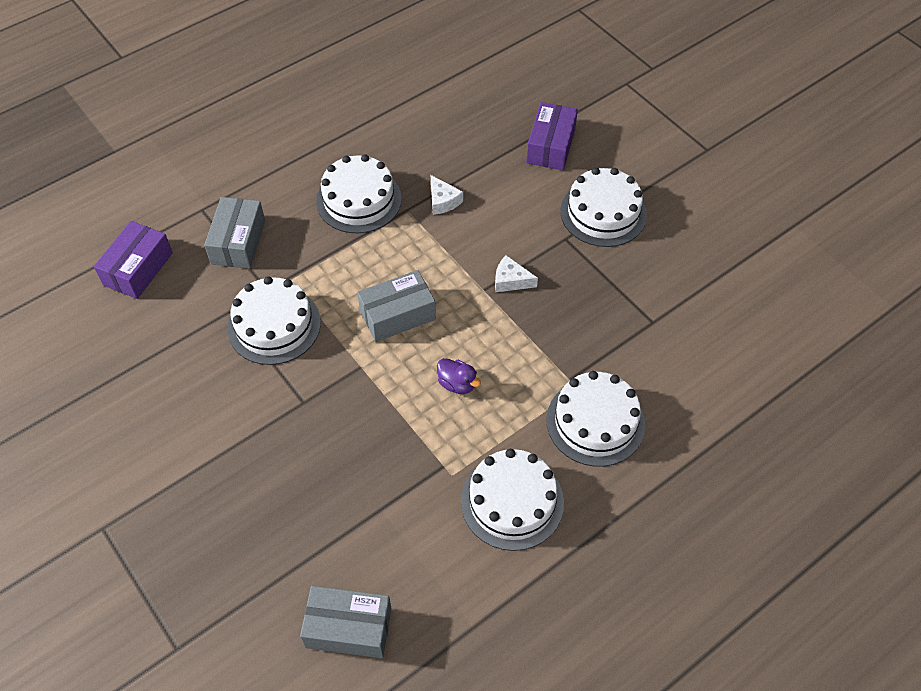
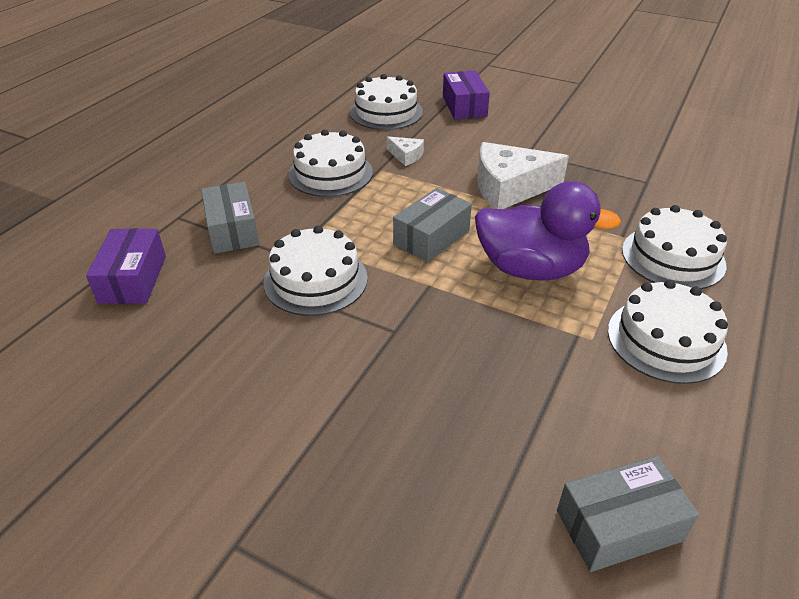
camera: 25 degrees left, 15 degrees down
purple duck [437,358,481,394] -> purple duck [475,181,621,281], size x2.44
white cheese [495,255,538,292] -> white cheese [477,142,569,209], size x2.15
white cake [560,168,647,247] -> white cake moved to [350,74,423,130]

